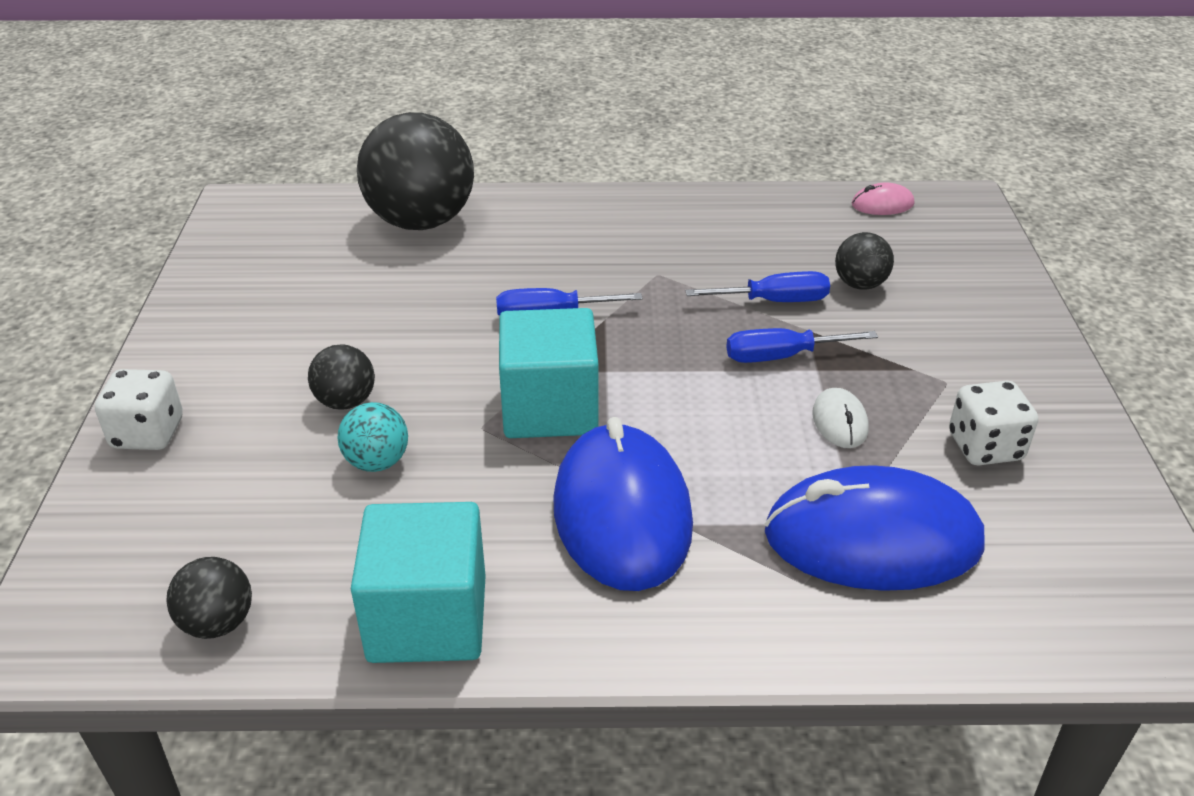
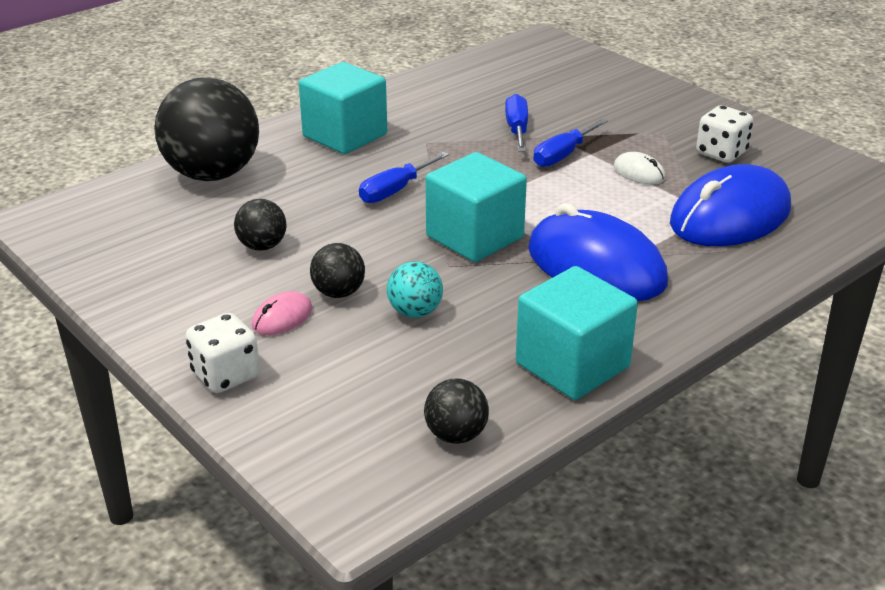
camera: 40 degrees left, 5 degrees down
blue screwdriver [685,271,830,302] -> blue screwdriver turned 45 degrees counterclockwise [505,94,528,151]
black ball [835,232,894,290] -> black ball moved to [234,199,287,251]
pink mouse [852,183,914,215] -> pink mouse moved to [252,291,312,335]
none -> turquoise cube [299,62,387,154]

